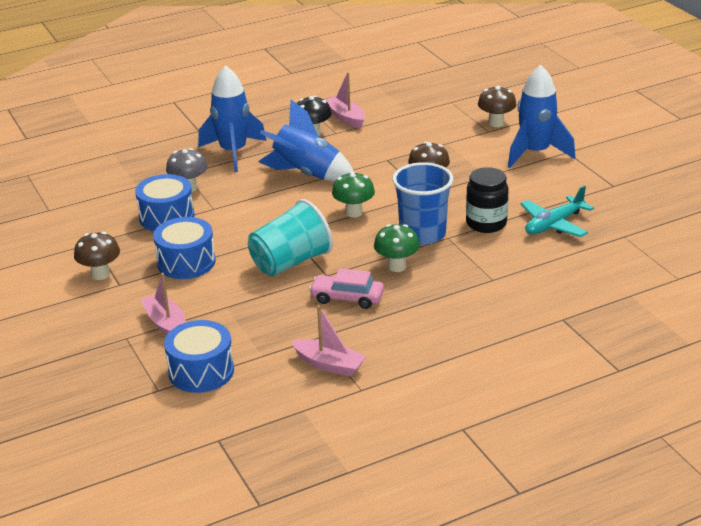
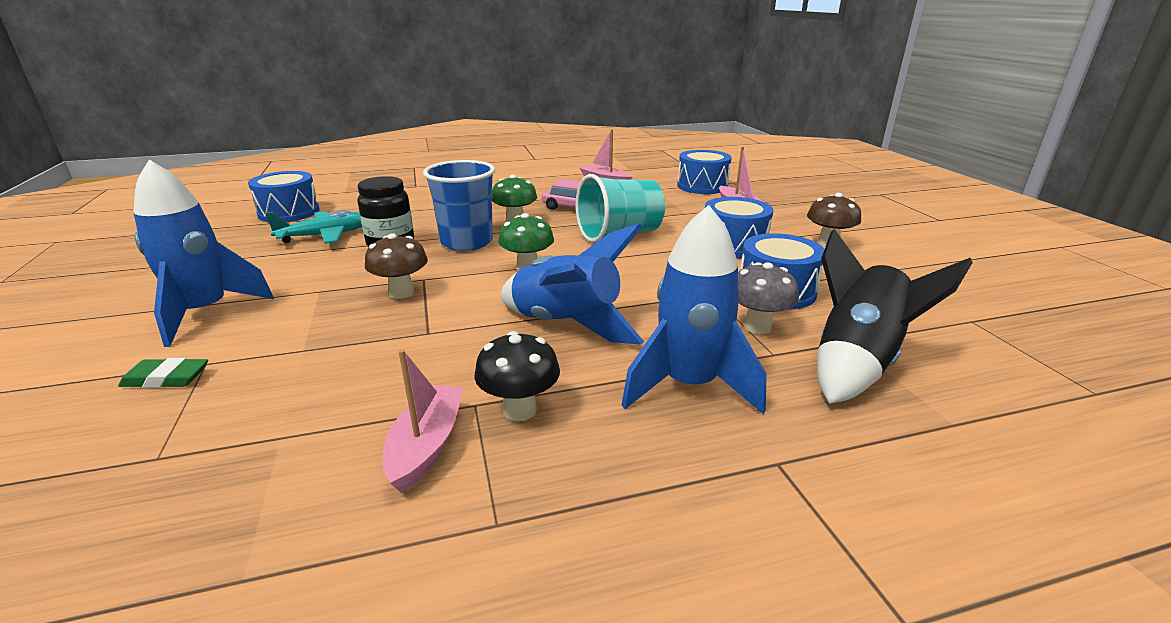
camera: 170 degrees left, 5 degrees down
pink boat [325,72,365,128] -> pink boat turned 150 degrees counterclockwise [383,349,463,493]
brown mushroom [478,86,517,127] -> green eraser [118,358,208,388]
none -> blue drum [248,171,319,222]
none -> black rocket [817,229,973,404]

